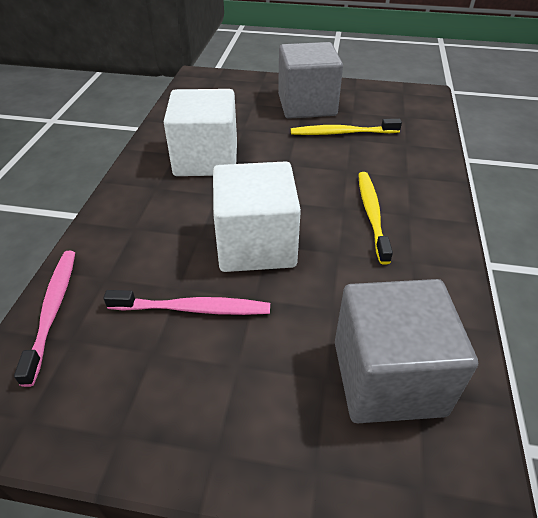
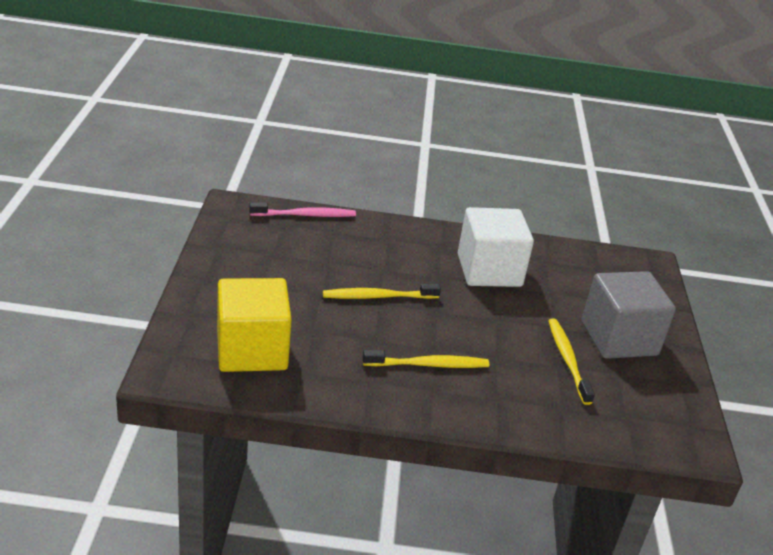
camera: 80 degrees right, 10 degrees down
pink toothbrush [103,290,270,315] -> none
white cube [213,161,301,272] -> yellow toothbrush [323,284,441,299]
grey cube [335,279,478,423] -> yellow cube [217,278,292,372]

